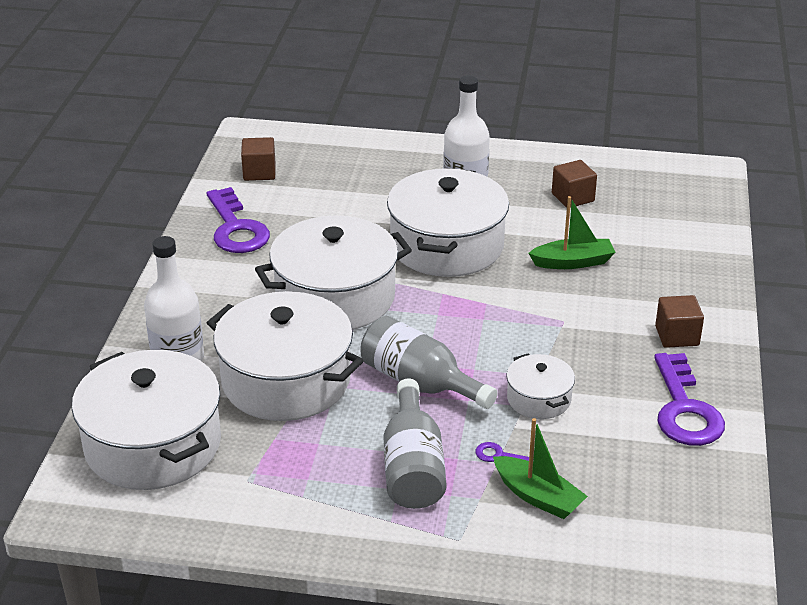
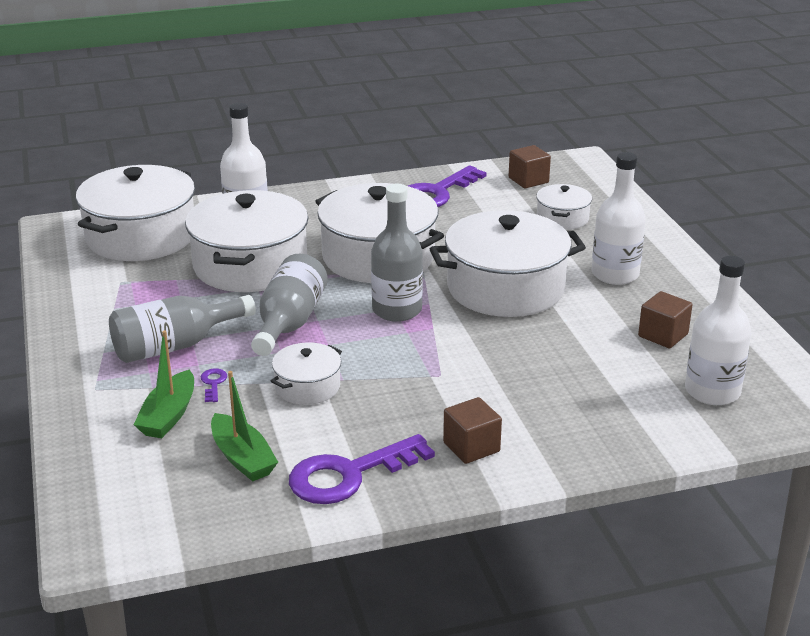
camera: 65 degrees right, 5 degrees down
green boat [528,196,616,269] -> green boat moved to [211,371,278,481]
none -> grey bottle [371,184,423,322]
none -> white pot [536,184,592,230]
none -> white bottle [685,256,752,405]

